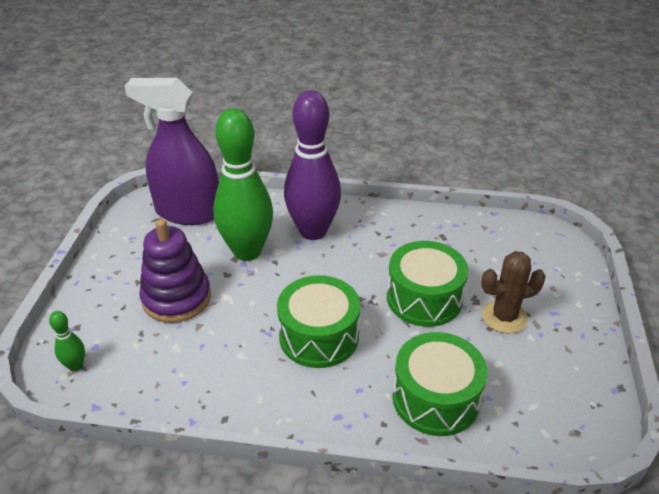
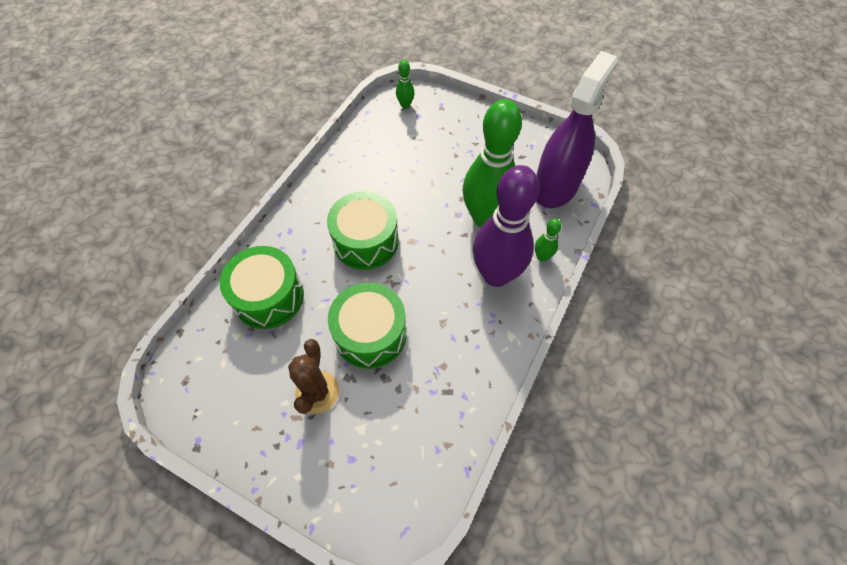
camera: 110 degrees right, 20 degrees up
purple stacking toy [139,219,211,323] -> none
none -> green bowling pin [535,218,562,262]

